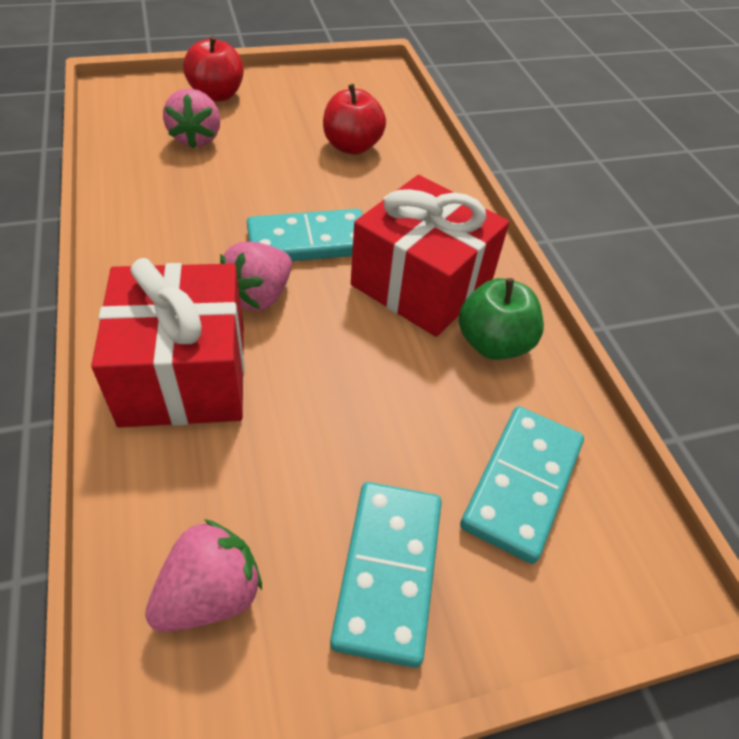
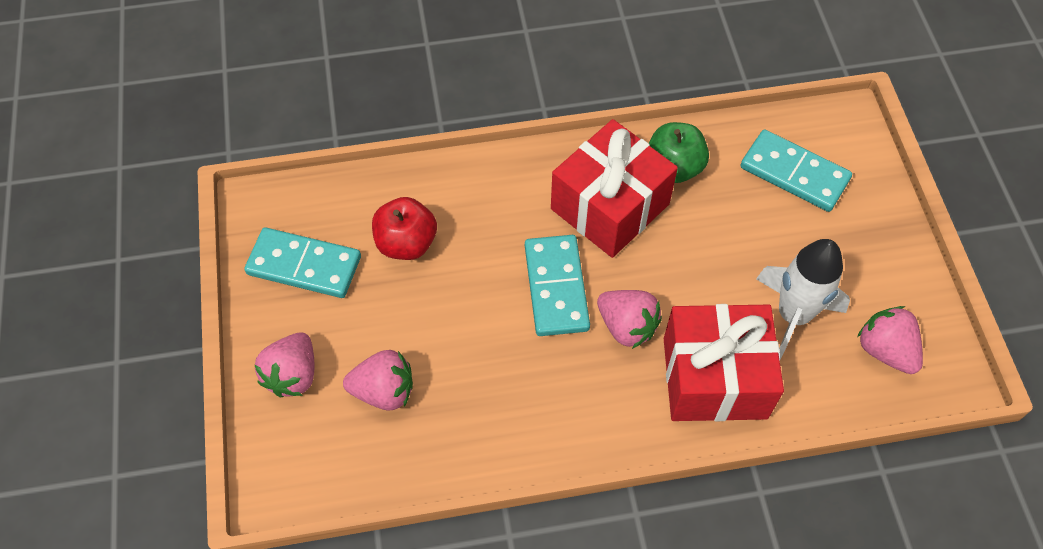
camera: 80 degrees left, 10 degrees up
red apple [183,35,244,102] -> pink strawberry [255,333,314,397]
turquoise domino [330,482,442,668] -> turquoise domino moved to [244,227,361,298]
none -> white rocket [756,239,850,360]

